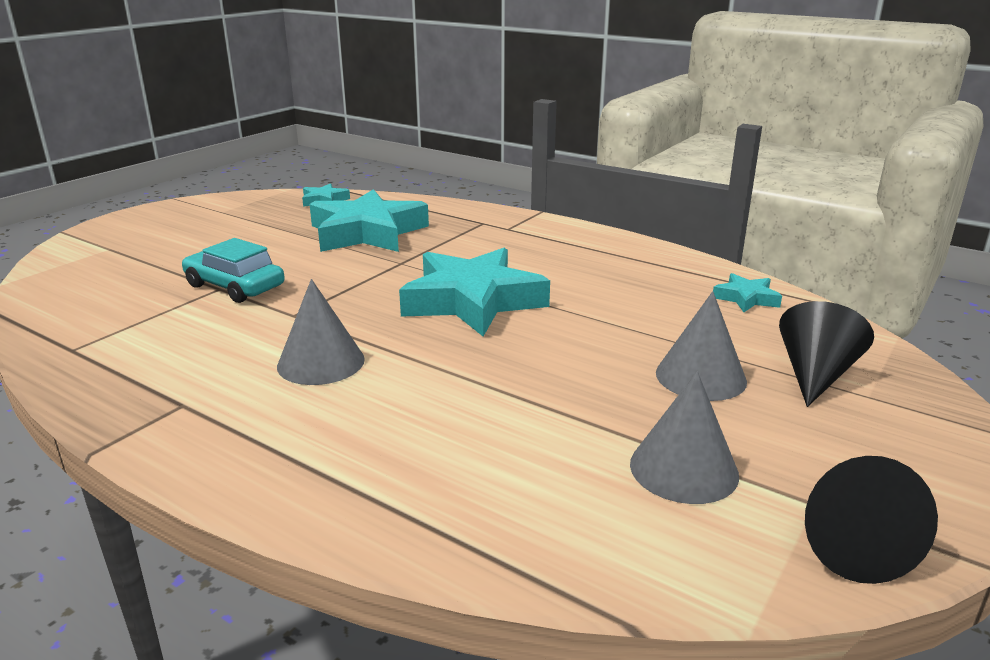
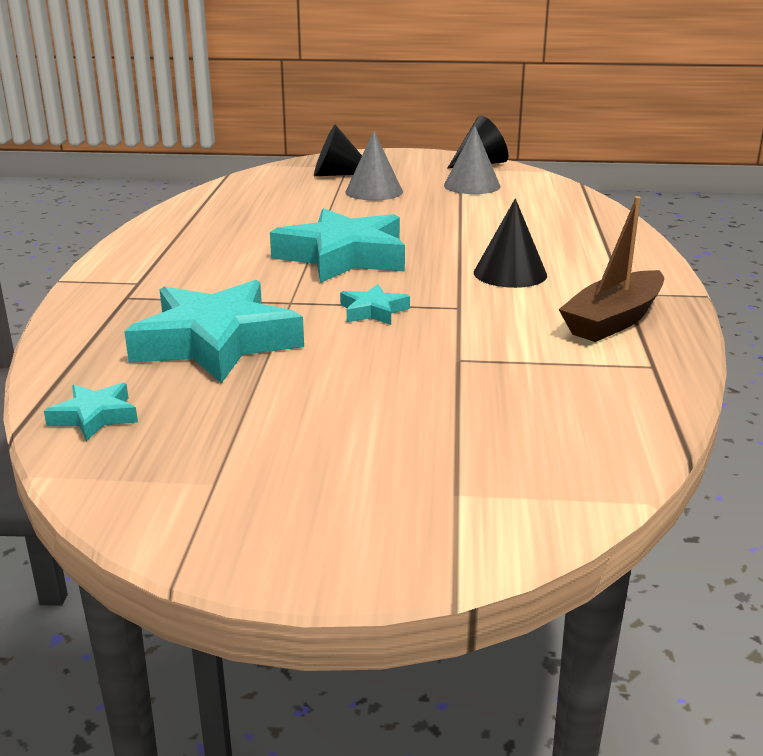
camera: 120 degrees left, 0 degrees up
turquoise car [182,238,285,303] -> none
grey cone [277,279,365,385] -> black cone [474,198,547,288]
turquoise star [713,273,782,312] -> turquoise star moved to [340,284,410,325]
none -> brown boat [558,196,664,342]

